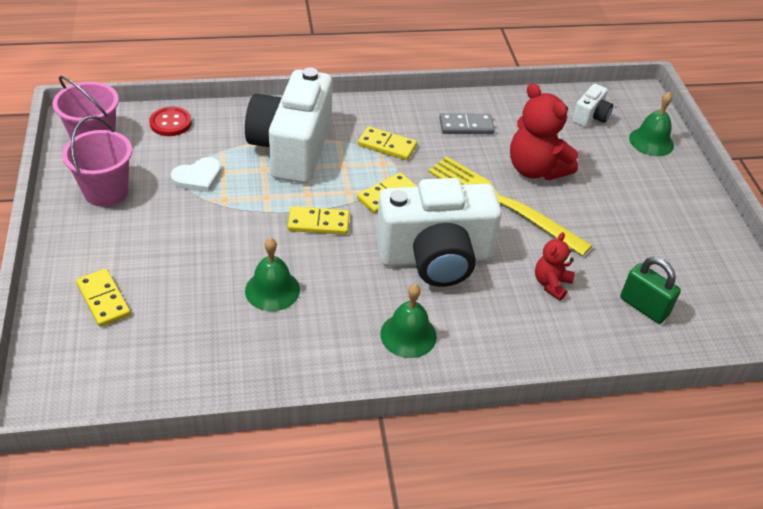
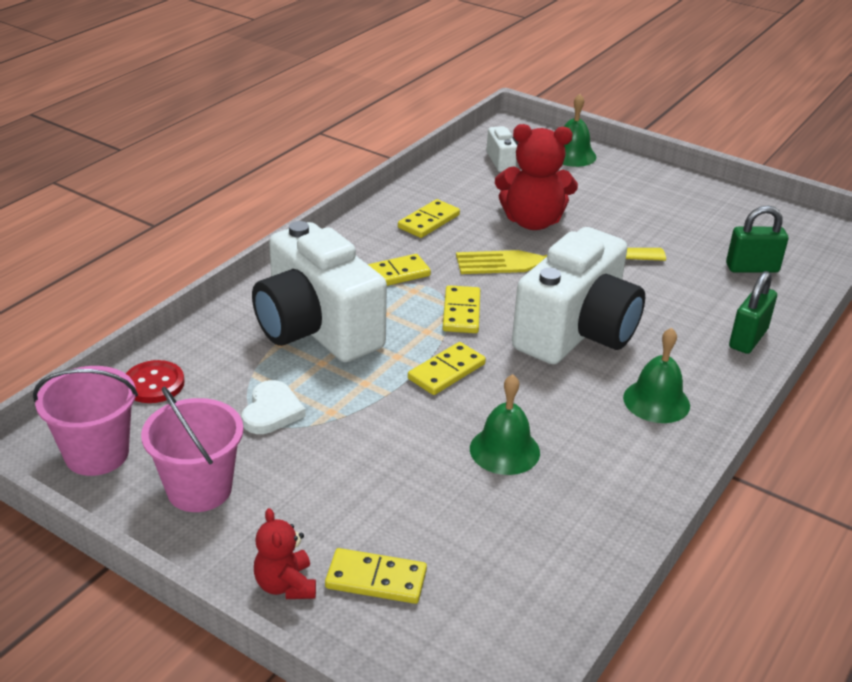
camera: 45 degrees left, 10 degrees down
grey domino [439,113,495,134] -> yellow domino [398,199,460,238]
red teddy bear [535,232,575,300] -> red teddy bear moved to [254,508,316,599]
none -> green padlock [729,271,777,354]

